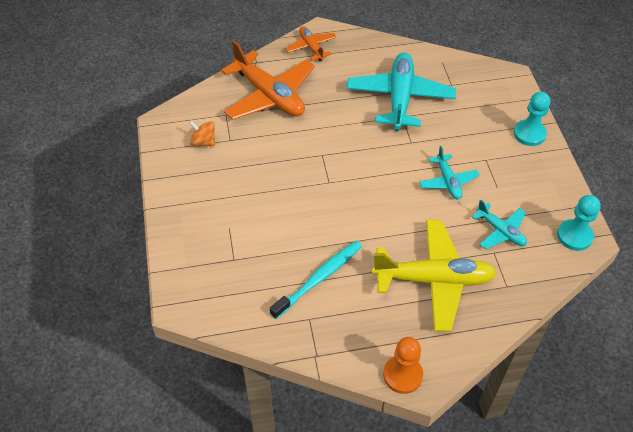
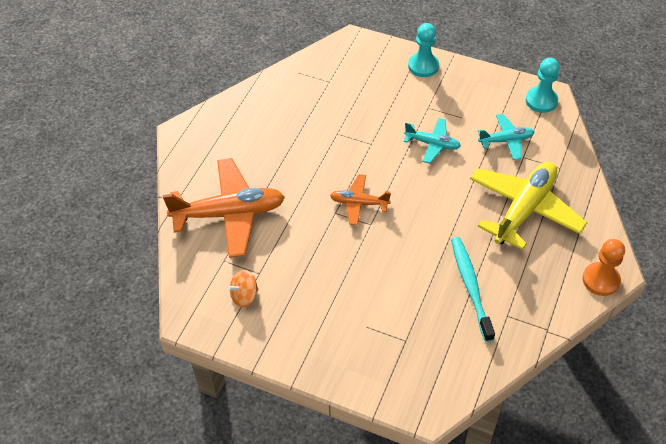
camera: 55 degrees left, 0 degrees up
orange plane [285,26,337,61] -> orange plane moved to [330,174,391,225]
turquoise plane [346,52,456,131] -> none

